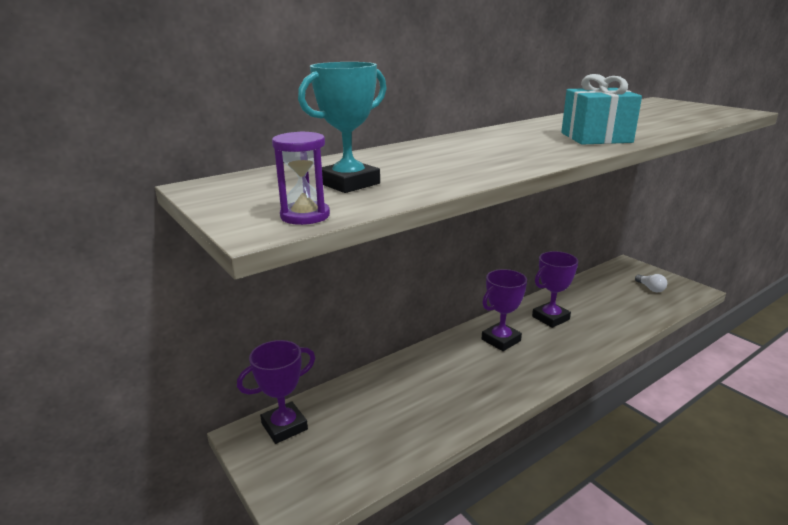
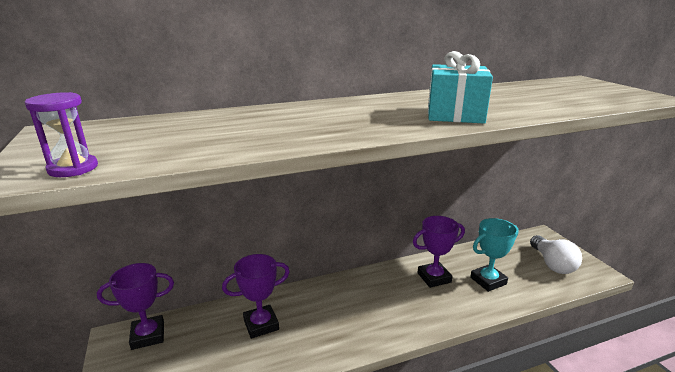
camera: 15 degrees right, 0 degrees up
turquoise trophy [298,62,387,193] -> turquoise trophy moved to [470,218,519,292]
purple trophy [482,269,527,351] -> purple trophy moved to [222,254,290,339]
white light bulb [635,274,667,292] -> white light bulb [530,235,582,274], size x1.83

